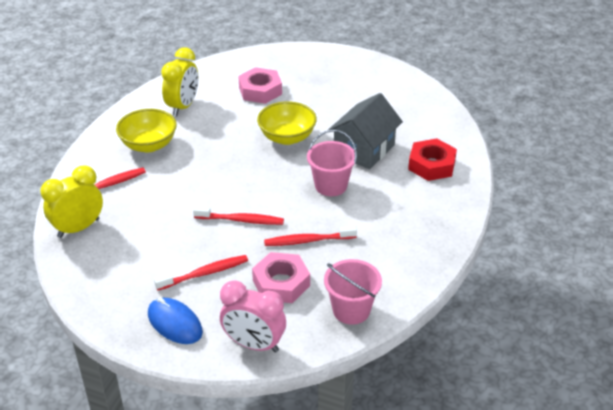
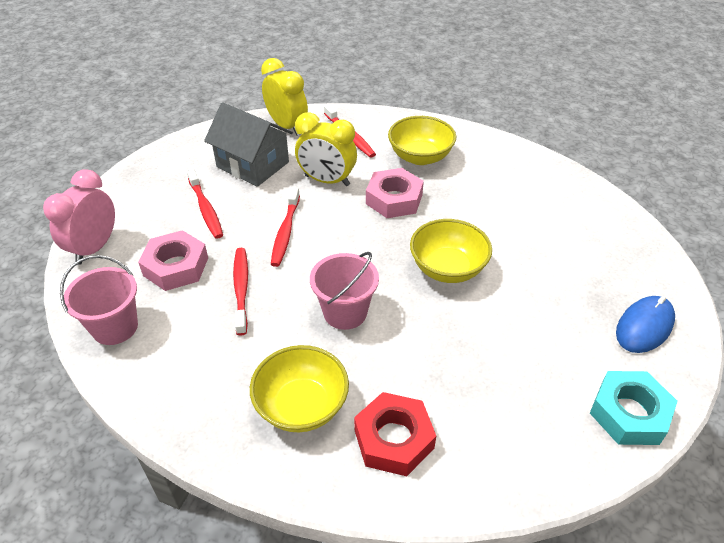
camera: 90 degrees right, 5 degrees up
blue mouse [148,298,203,344] -> blue mouse moved to [616,296,675,353]
yellow clock [161,47,198,116] -> yellow clock moved to [295,112,357,186]
pink nut [238,67,282,104] -> pink nut moved to [366,168,424,218]
grey house [328,93,403,169] -> grey house moved to [204,102,293,187]
none -> yellow bowl [250,345,349,432]
none -> turquoise nut [590,371,677,445]

